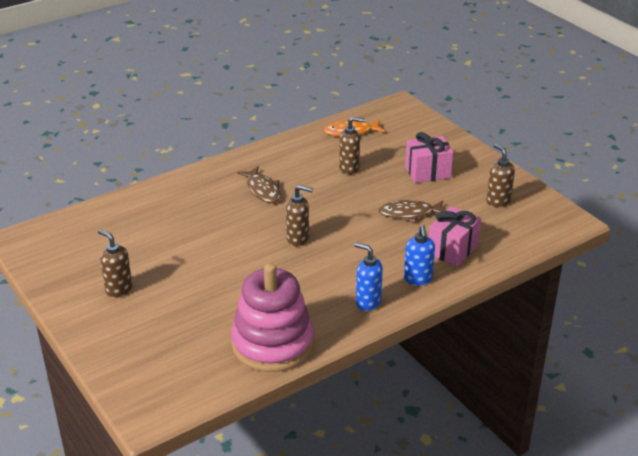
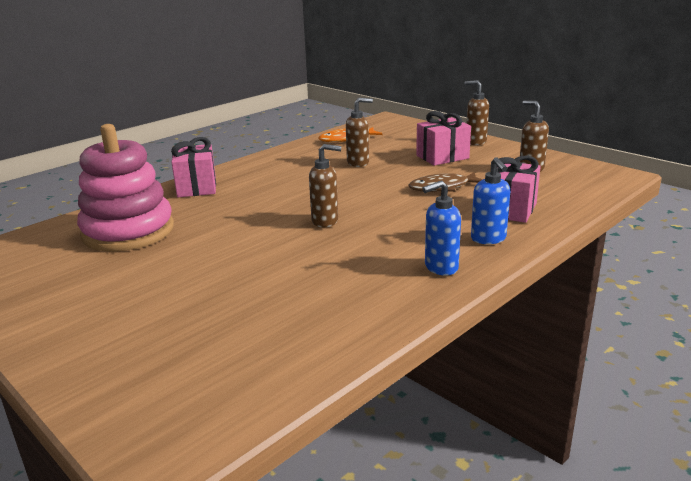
camera: 10 degrees left, 10 degrees down
brown soap dispenser [98,229,132,298] -> brown soap dispenser moved to [465,80,489,145]
pink stacking toy [231,263,314,372] -> pink stacking toy moved to [77,124,174,251]
brown fish [237,166,281,203] -> none
blue soap dispenser [354,242,383,311] -> blue soap dispenser turned 45 degrees counterclockwise [422,180,461,276]
none -> pink gift [171,137,216,197]

